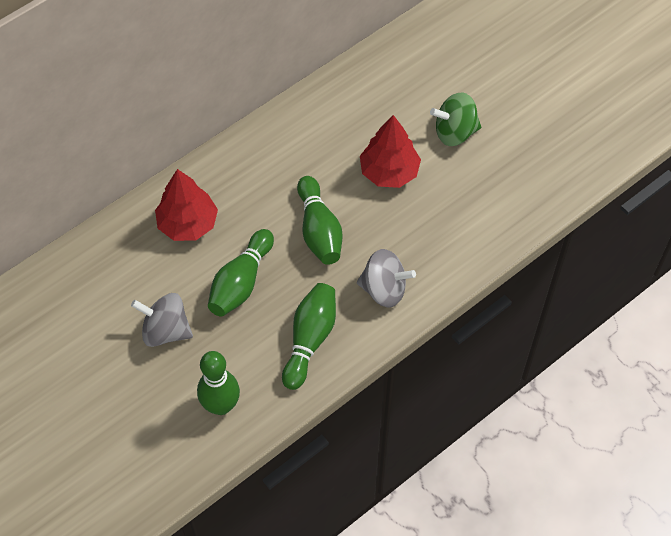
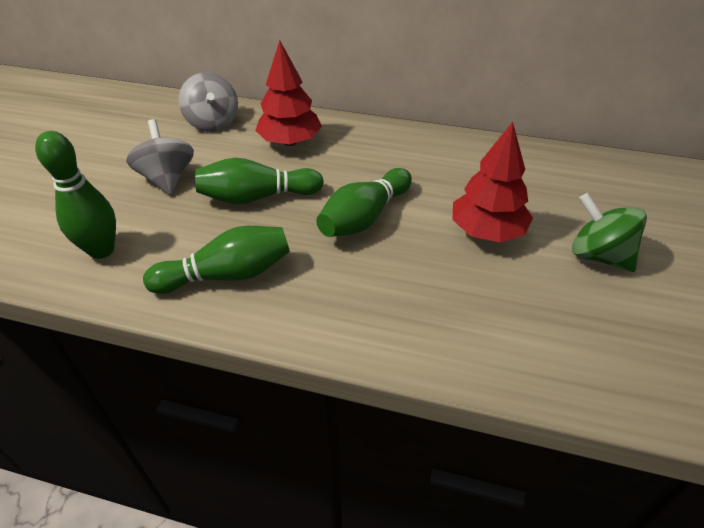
camera: 55 degrees right, 15 degrees down
grey spinning top [357,249,416,308] -> grey spinning top moved to [179,72,238,132]

